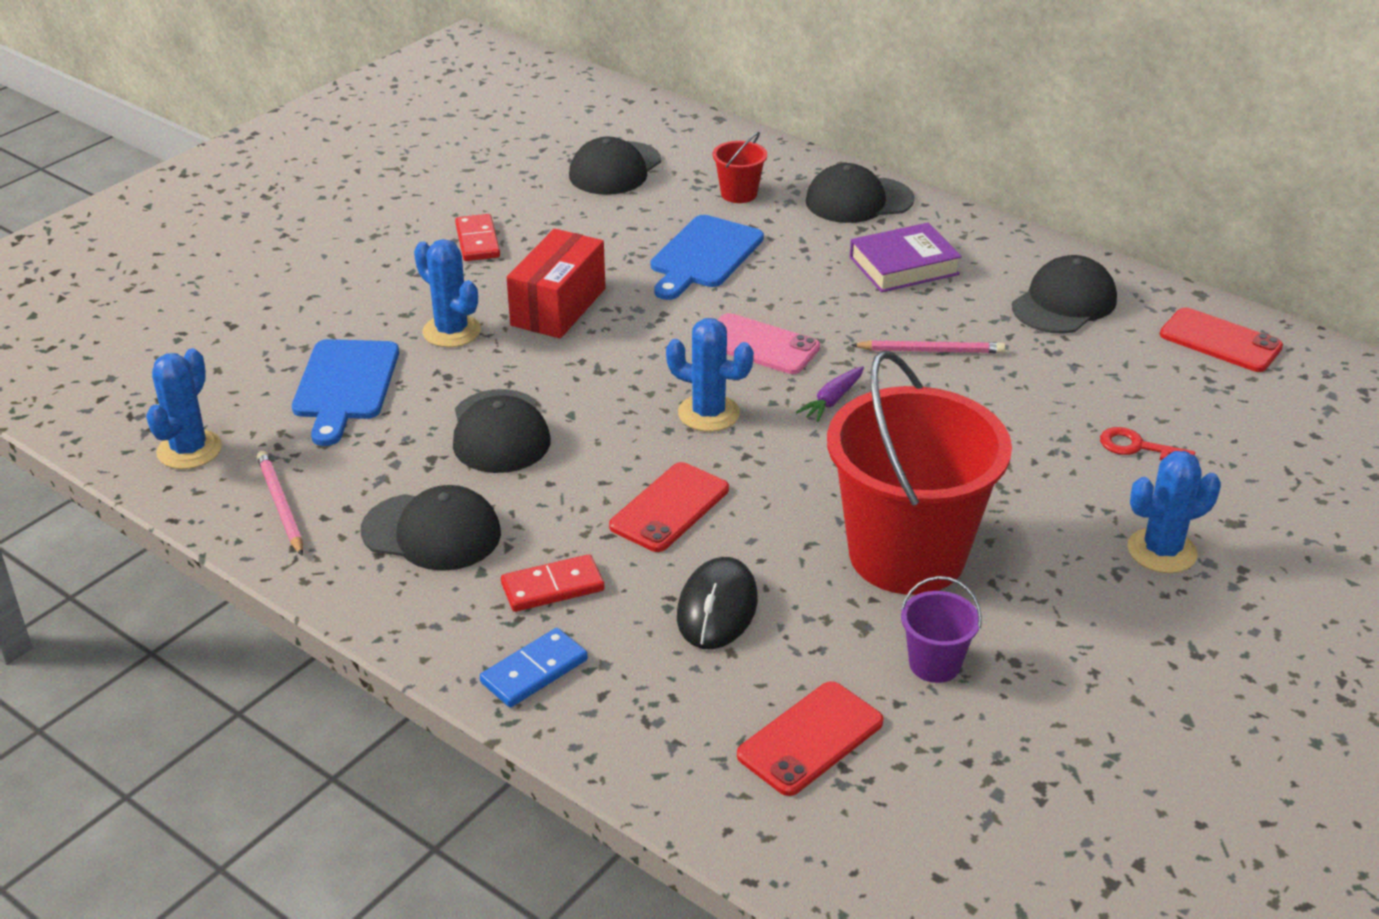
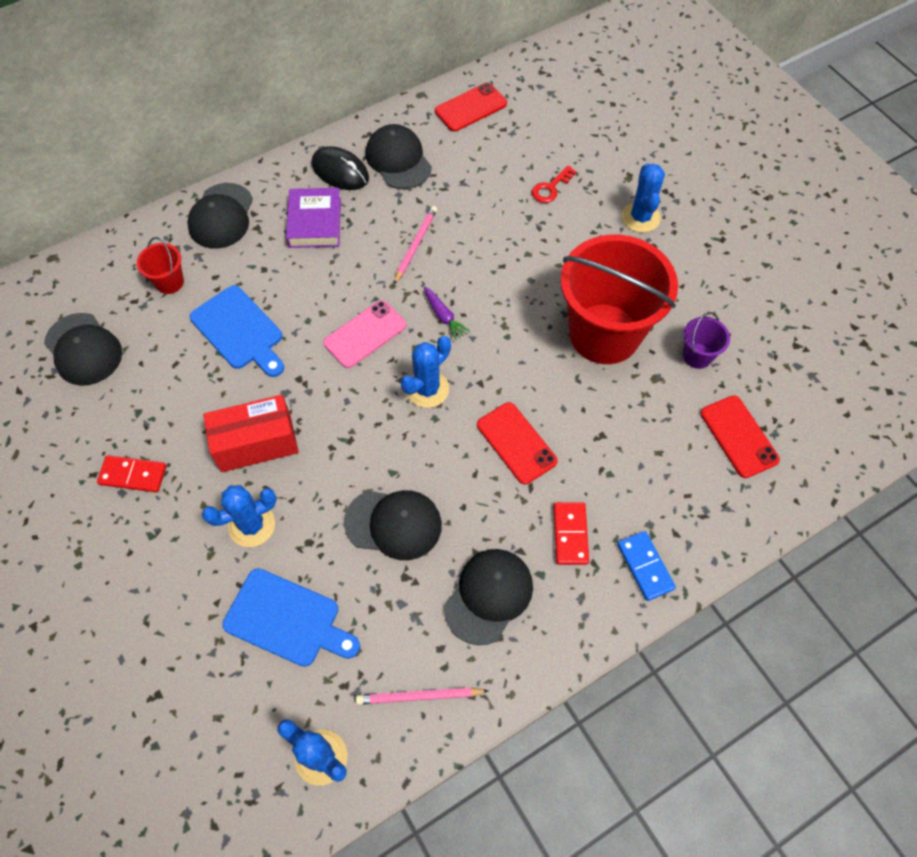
camera: 70 degrees left, 25 degrees up
red box [507,229,605,339] -> red box turned 60 degrees counterclockwise [203,395,299,472]
black mouse [677,557,758,649] -> black mouse moved to [312,146,369,190]

